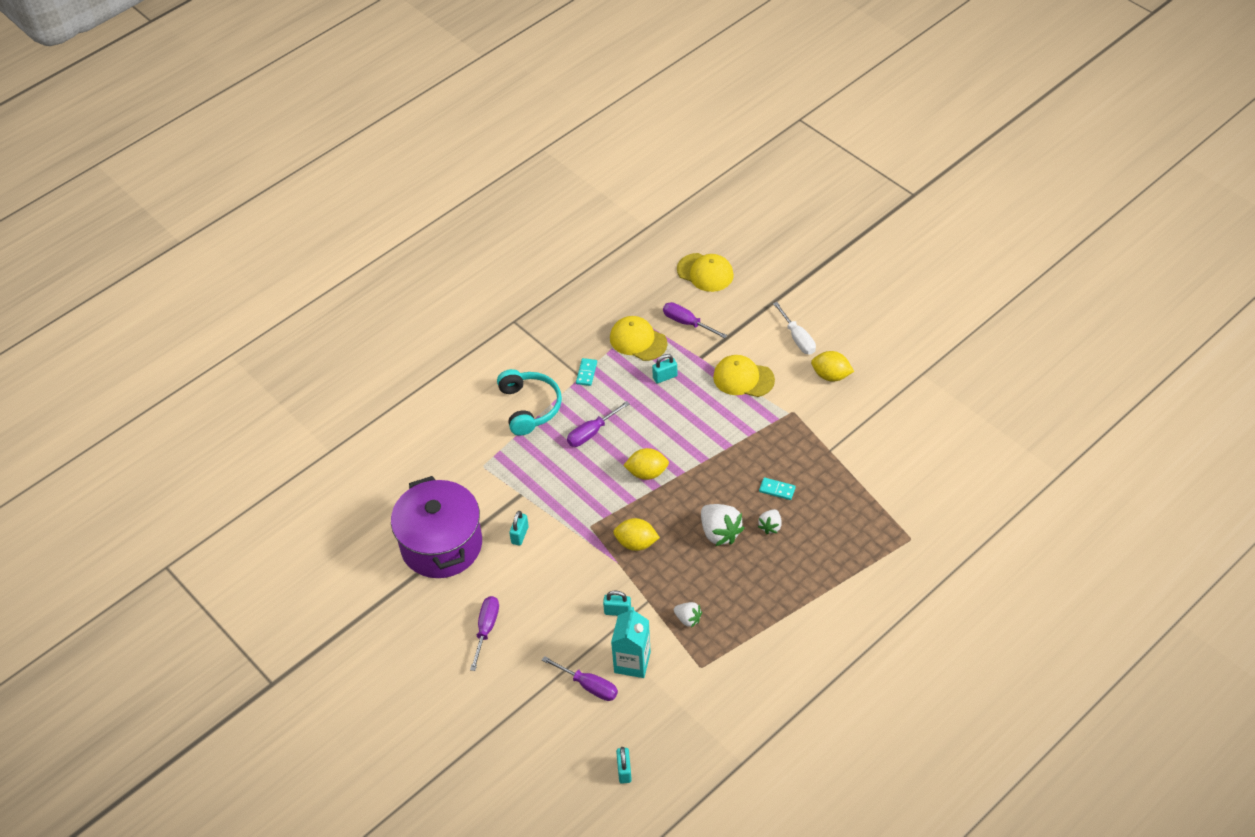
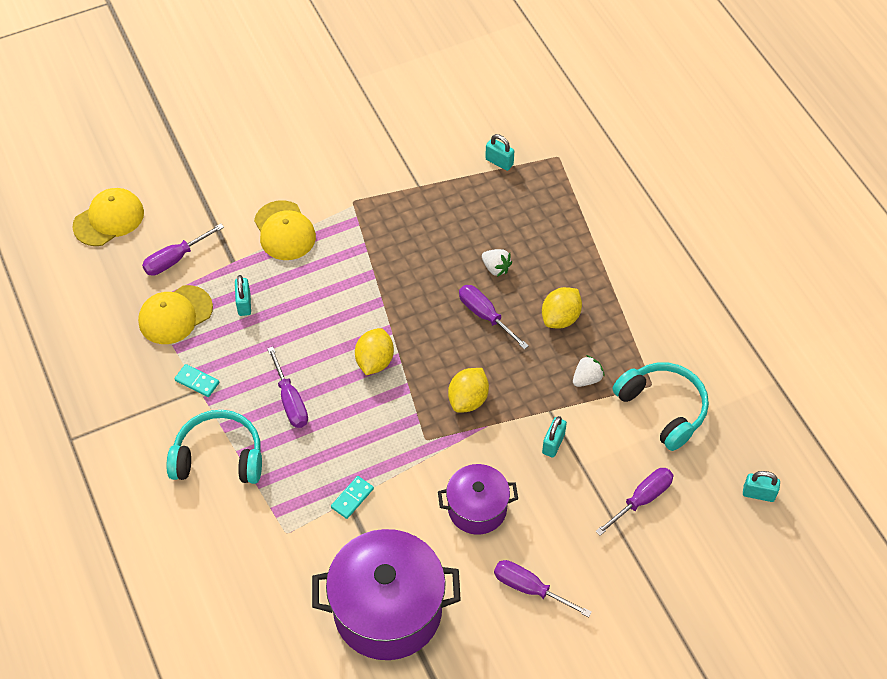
camera: 75 degrees left, 5 degrees up
turquoise padlock [509,511,529,546] -> turquoise padlock moved to [485,134,514,171]
turquoise carton [611,607,651,678] -> none
white strawberry [701,504,744,546] -> purple screwdriver [459,285,529,350]
yellow cap [713,355,775,397] -> yellow cap turned 60 degrees counterclockwise [254,200,316,260]
turquoise domino [759,477,796,500] -> turquoise domino moved to [331,476,374,519]
white screwdriver [773,302,816,354] -> none
yellow lemon [811,351,854,382] -> yellow lemon moved to [542,287,582,329]
none -> purple pot [438,464,518,535]
none -> turquoise headphones [613,363,709,451]

